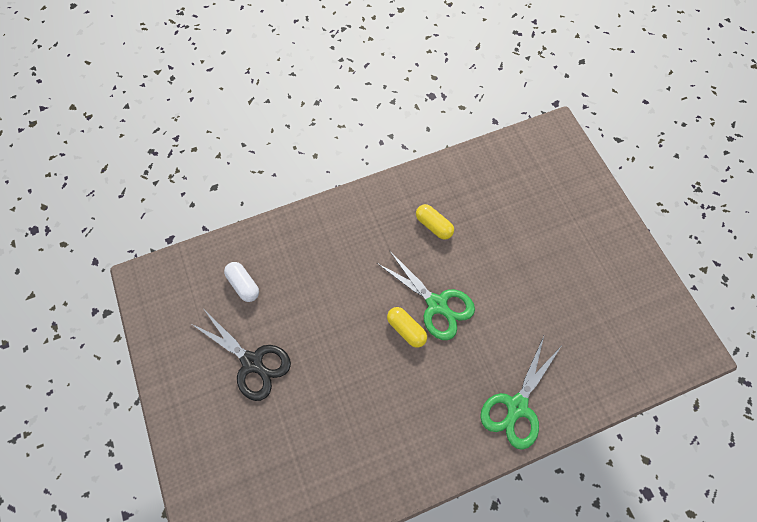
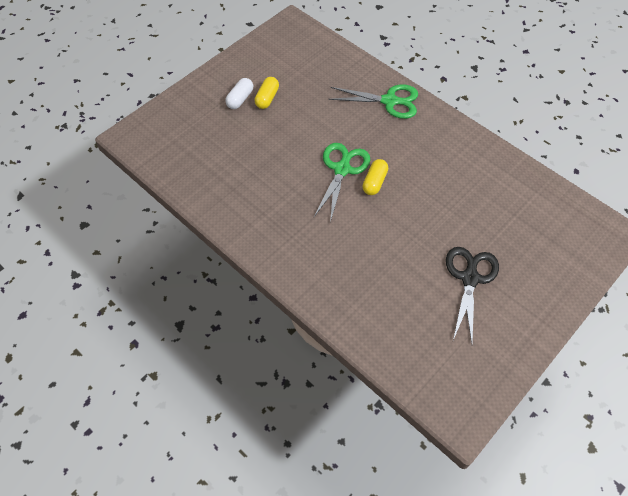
camera: 115 degrees left, 10 degrees down
white capsule [224,262,259,302] -> white capsule moved to [225,78,253,109]
yellow capsule [416,204,454,240] -> yellow capsule moved to [254,77,279,109]

